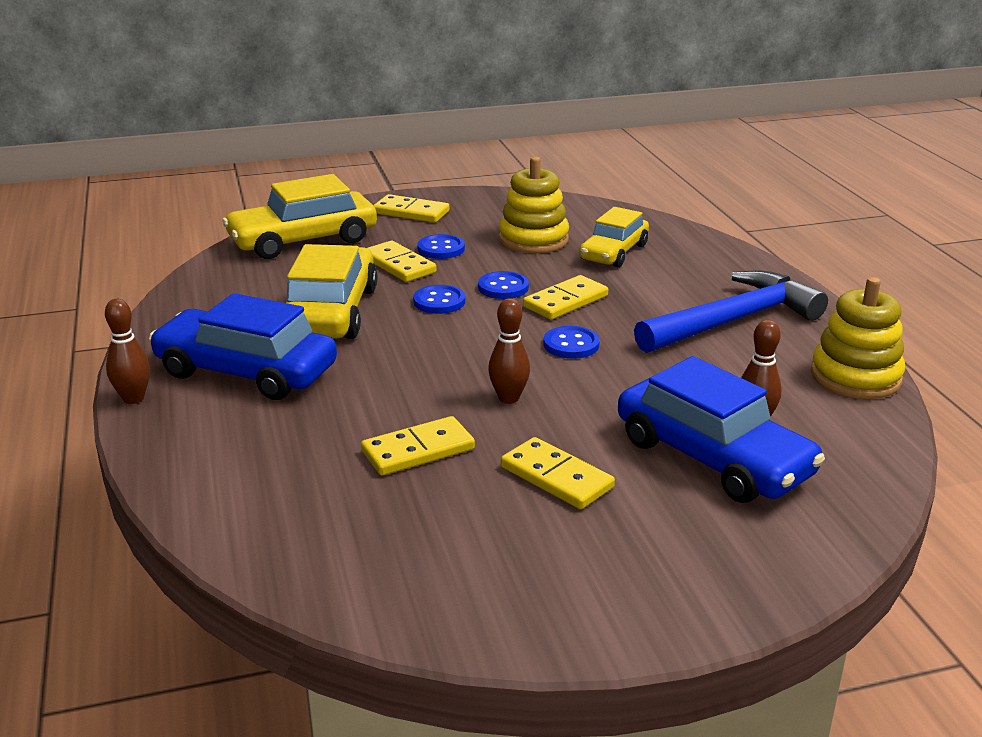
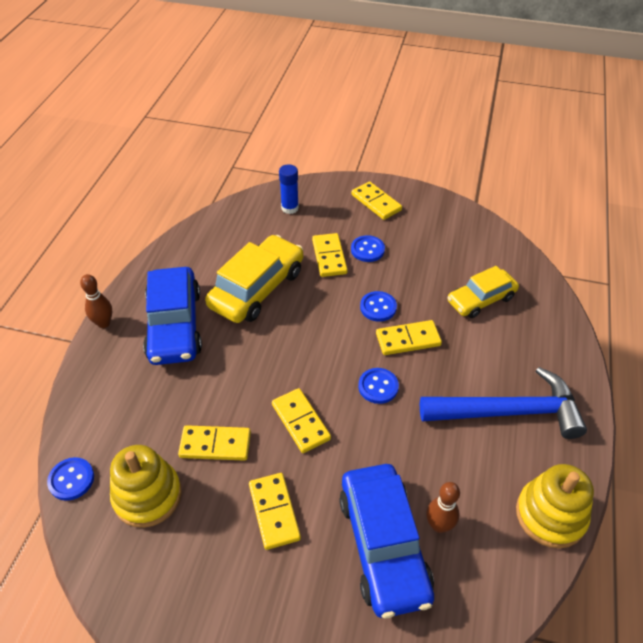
camera: 30 degrees right, 20 degrees up
blue car [149,293,337,400] -> blue car turned 150 degrees counterclockwise [143,267,202,365]
yellow car [223,174,377,259] -> blue glue stick [279,164,299,214]
blue button [413,285,465,314] -> blue button moved to [47,457,94,501]
brown bowling pin [488,298,530,404] -> yellow domino [272,388,331,453]
yellow stacking toy [499,157,569,253] -> yellow stacking toy moved to [110,445,182,528]

